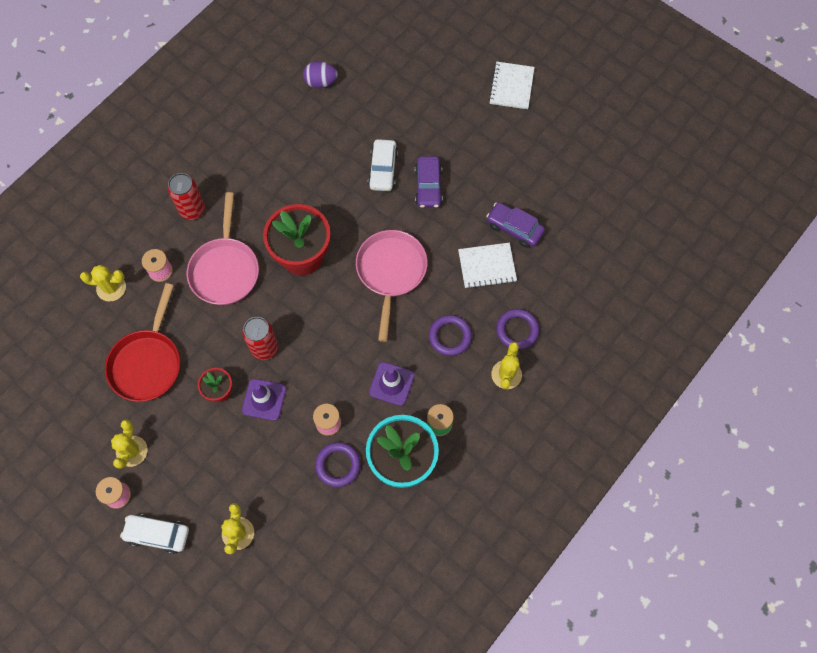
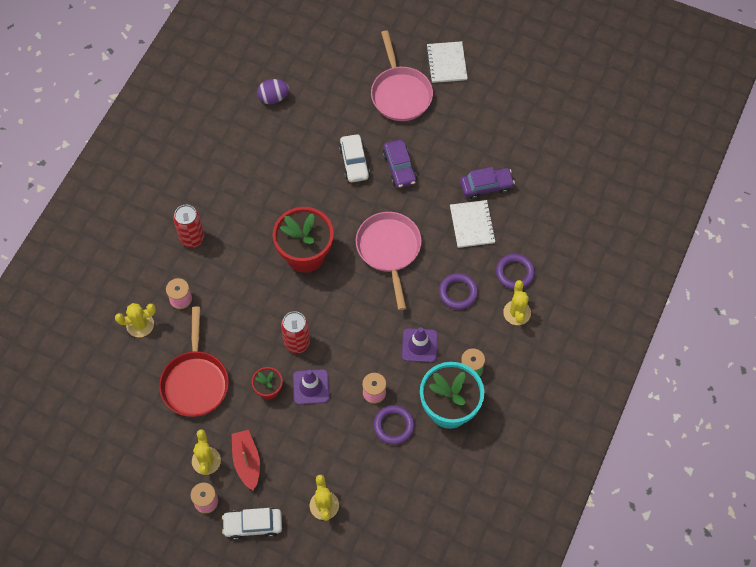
camera: 15 degrees left, 5 degrees down
pink pan [187,192,259,305] -> pink pan moved to [371,30,433,121]
white notebook [458,243,517,289] -> white notebook turned 75 degrees counterclockwise [450,200,496,248]
purple car [486,202,545,248] -> purple car turned 150 degrees clockwise [460,167,515,200]
none -> red boat [232,430,260,490]

